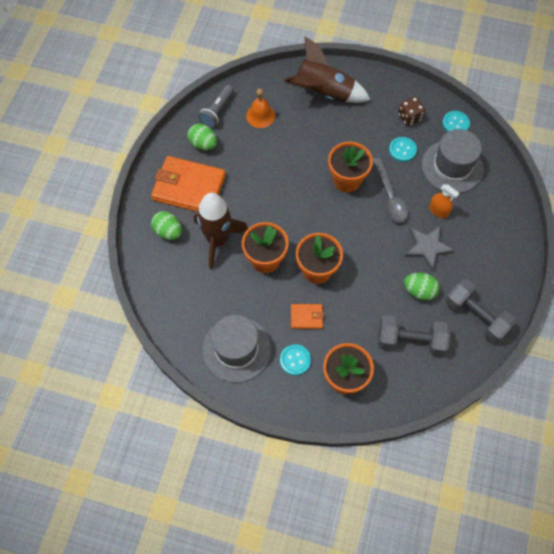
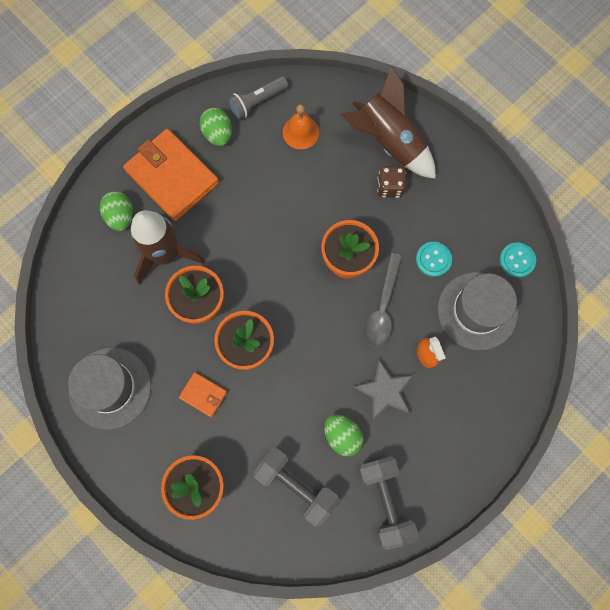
camera: 30 degrees right, 10 degrees up
turquoise button [280,345,311,376] -> none
brown dice [398,97,425,126] -> brown dice moved to [377,166,406,198]

